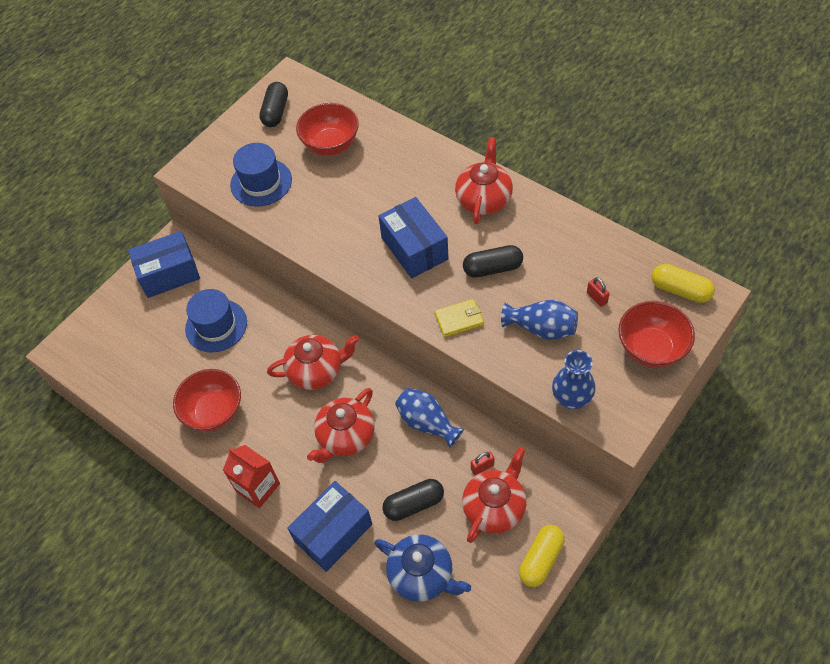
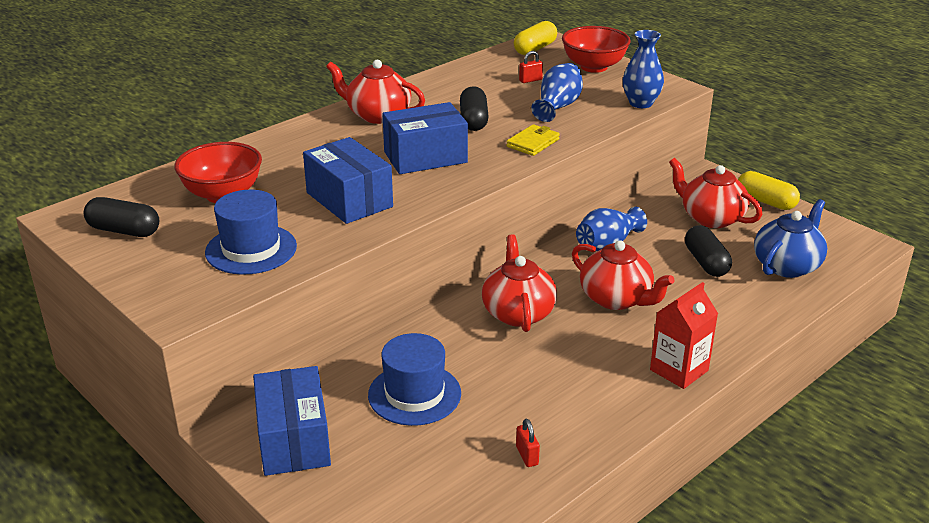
camera: 85 degrees left, 25 degrees down
red bowl [173,369,241,432] -> none
blue box [287,481,372,572] -> blue box moved to [303,137,393,224]
yellow wallet [434,299,484,337] -> yellow wallet turned 45 degrees clockwise [506,124,560,156]
red padlock [471,451,495,475] -> red padlock moved to [516,419,540,467]

